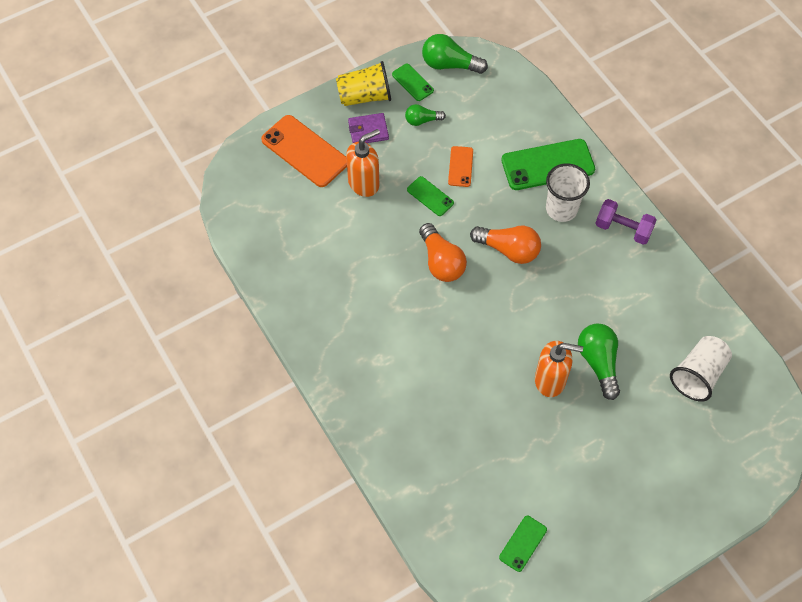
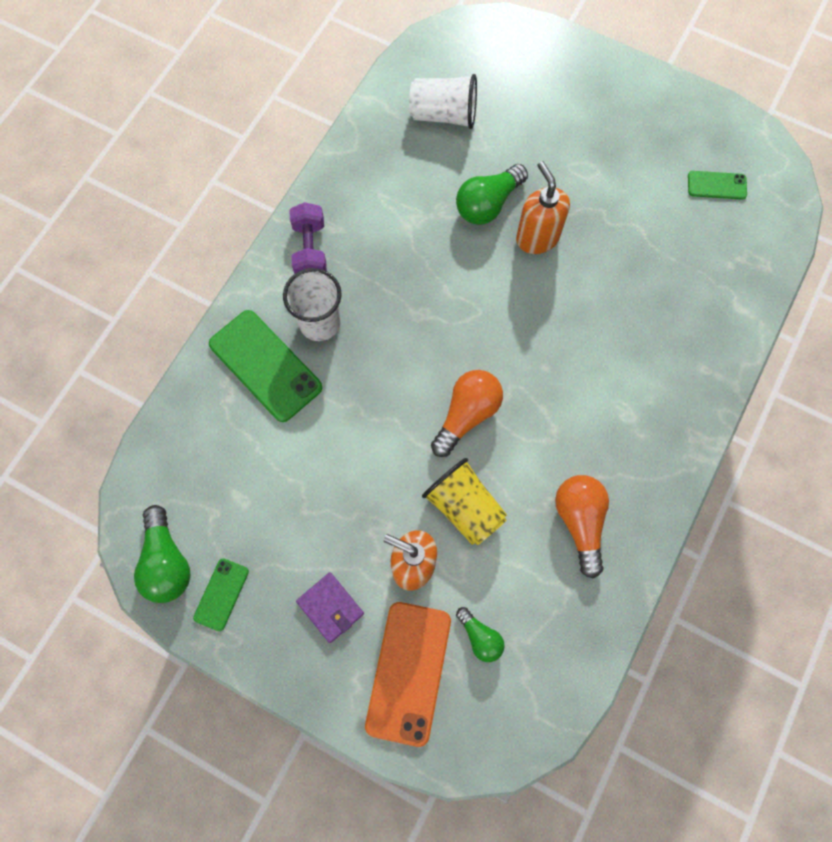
camera: 120 degrees left, 10 degrees up
yellow cup [336,61,391,106] -> yellow cup moved to [422,458,507,545]
green light bulb [405,104,446,126] -> green light bulb moved to [456,607,505,662]
green phone [407,176,454,216] -> none
orange phone [448,146,473,187] -> none
orange light bulb [470,226,541,264] -> orange light bulb moved to [555,475,609,578]

